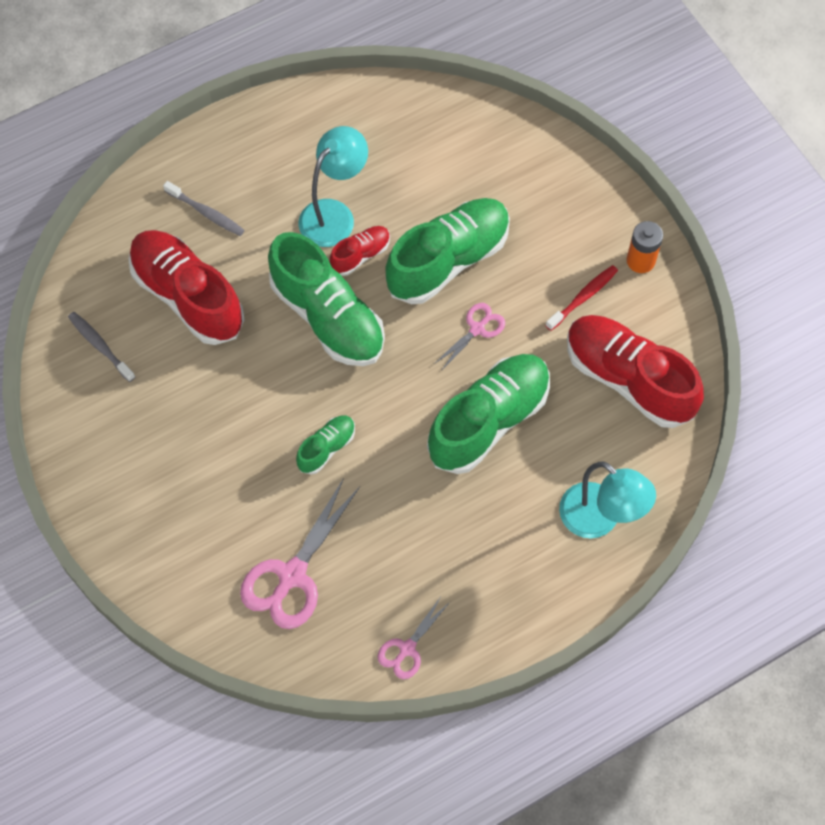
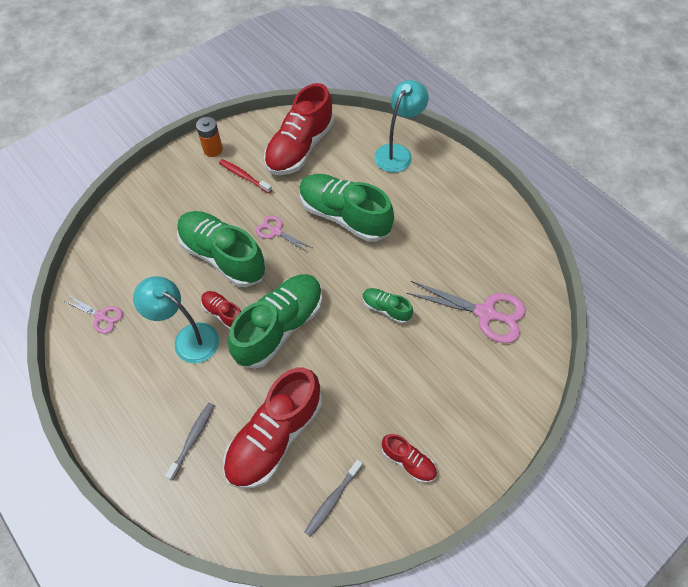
camera: 100 degrees left, 5 degrees down
pink scissors [378,597,450,679] -> pink scissors moved to [64,295,123,334]
none -> red shoe [382,434,437,483]

